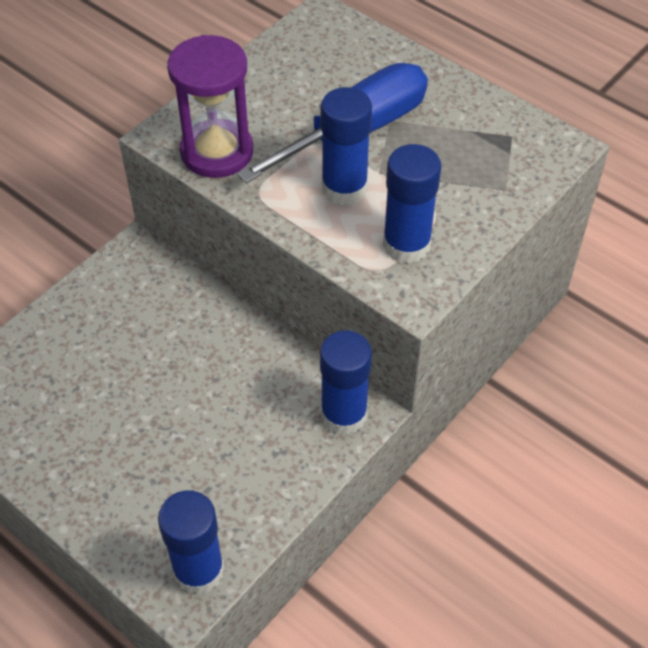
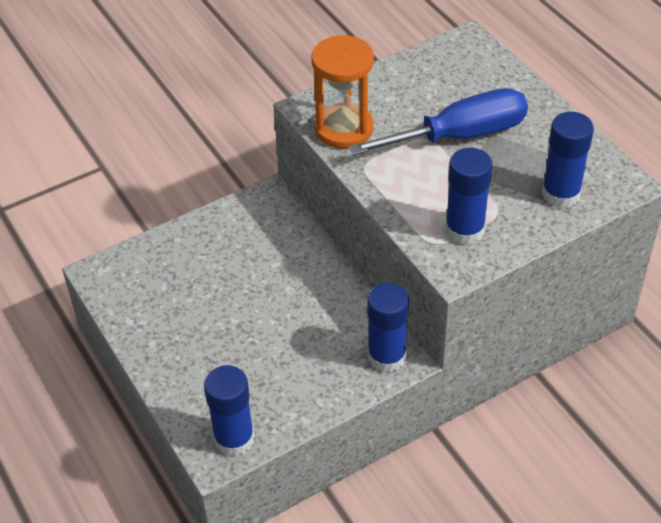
camera: 20 degrees right, 5 degrees down
purple hourglass [167,35,253,178] -> orange hourglass [311,35,374,148]
blue glue stick [321,87,372,205] -> blue glue stick moved to [542,112,594,208]

